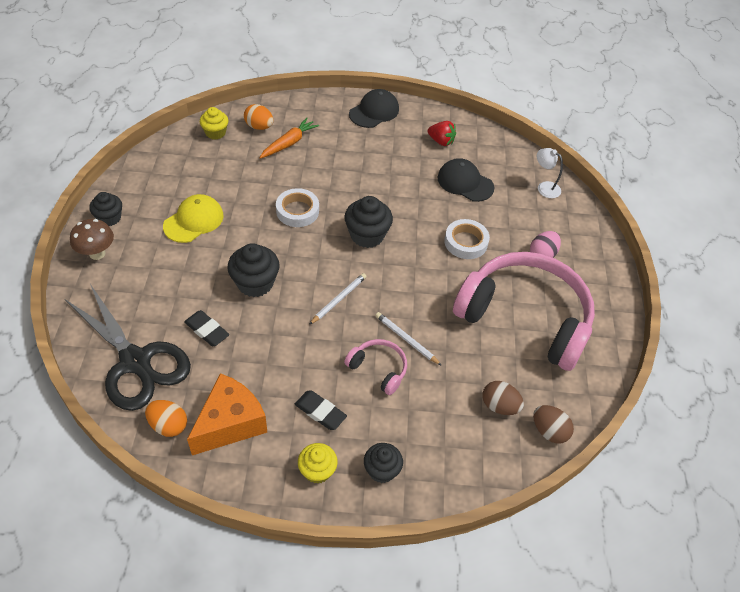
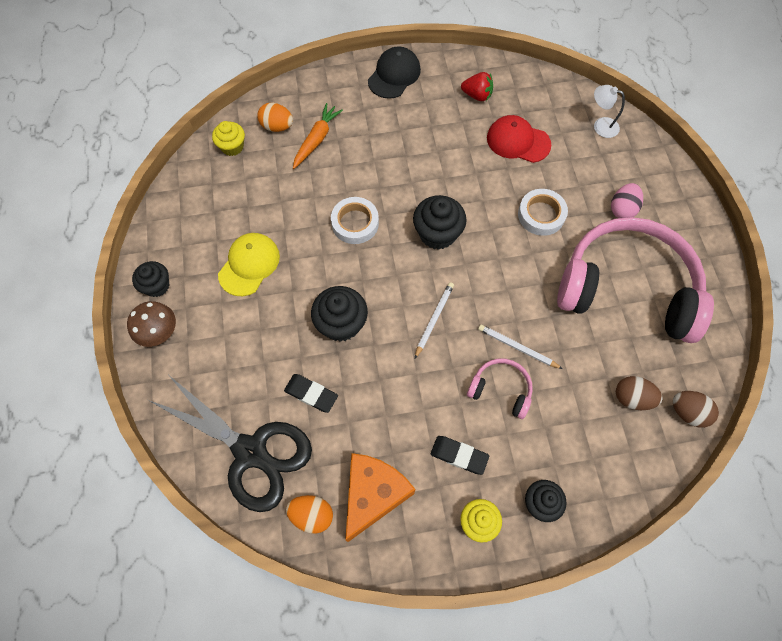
camera: 10 degrees left, 15 degrees up
black cap [437,158,494,202] -> red cap [487,115,551,163]

